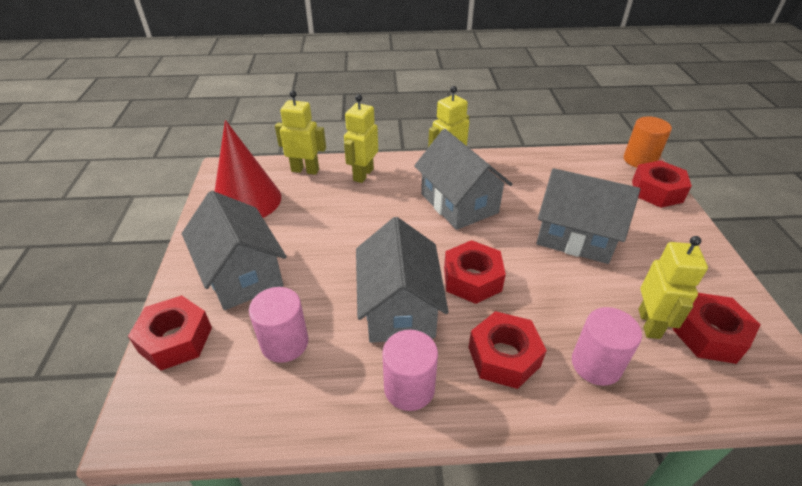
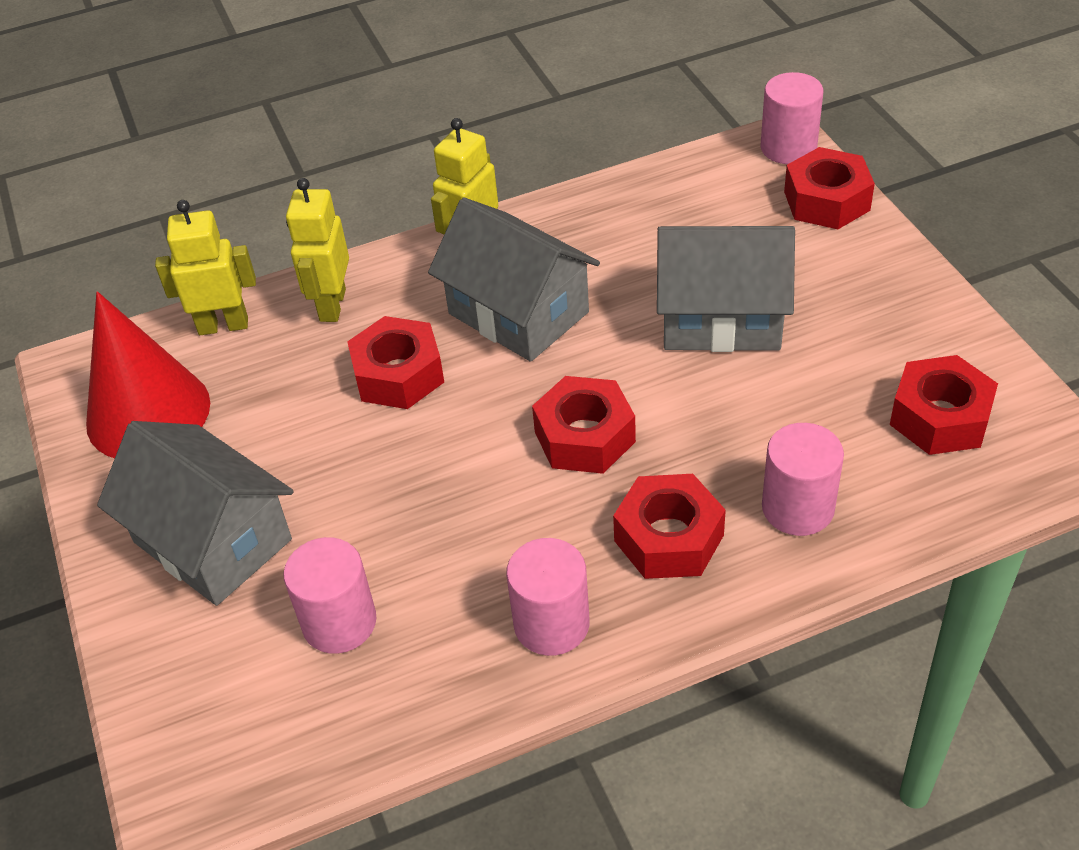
camera: 15 degrees left, 5 degrees up
red nut [128,295,212,371] -> red nut moved to [347,316,444,409]
grey house [356,217,449,343] -> none
orange cylinder [624,116,672,168] -> pink cylinder [760,72,824,164]
yellow robot [639,236,708,339] -> none

